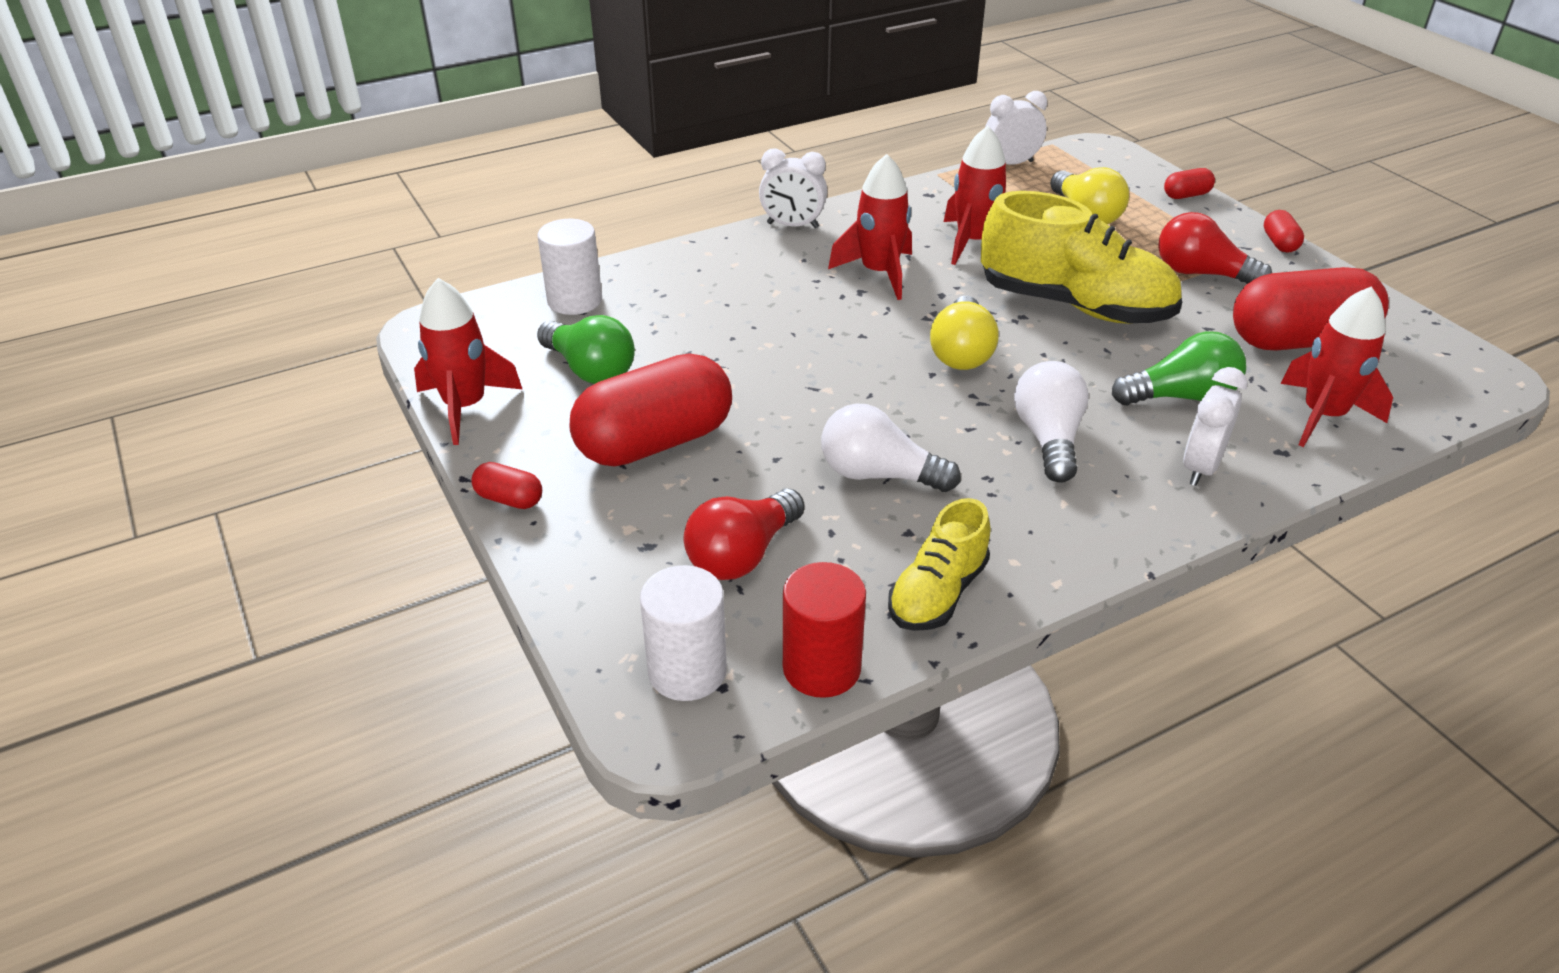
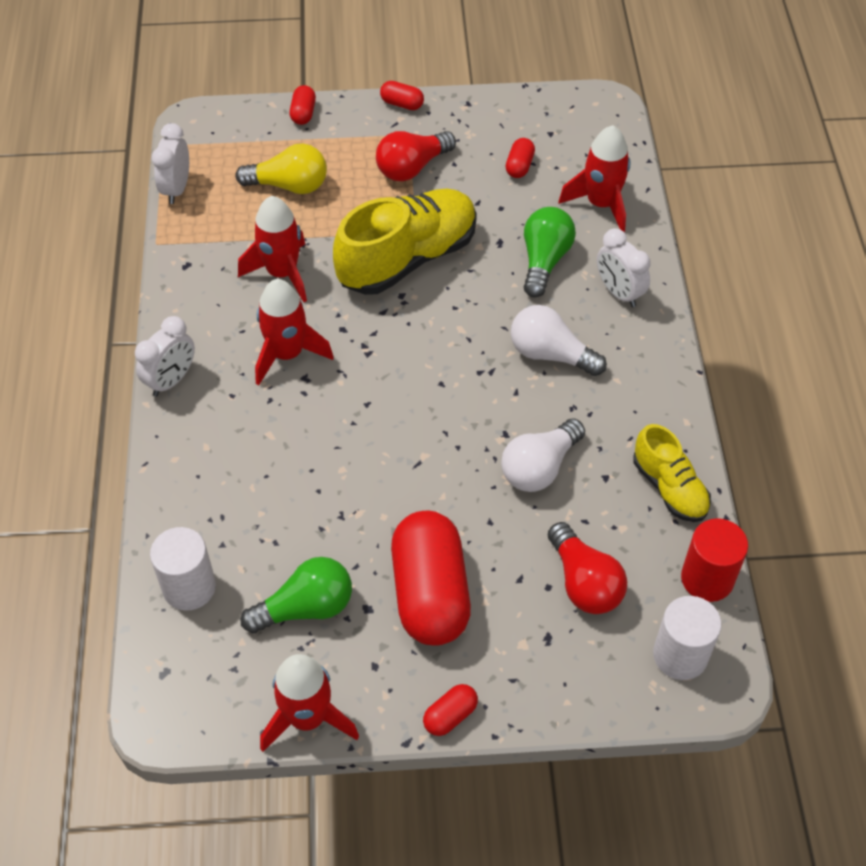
camera: 65 degrees left, 15 degrees up
yellow light bulb [930,295,999,370] -> none
red capsule [1233,267,1389,351] -> red capsule [506,138,535,178], size x0.42

